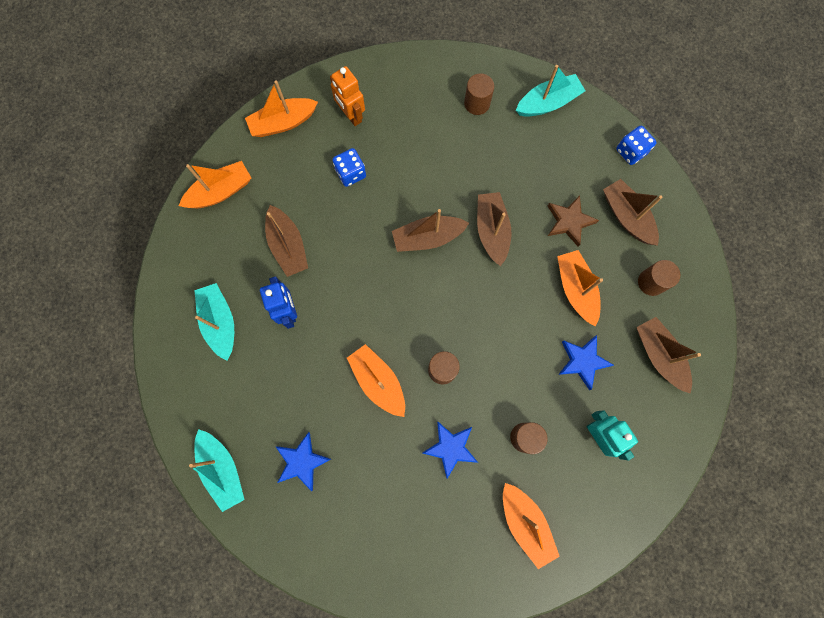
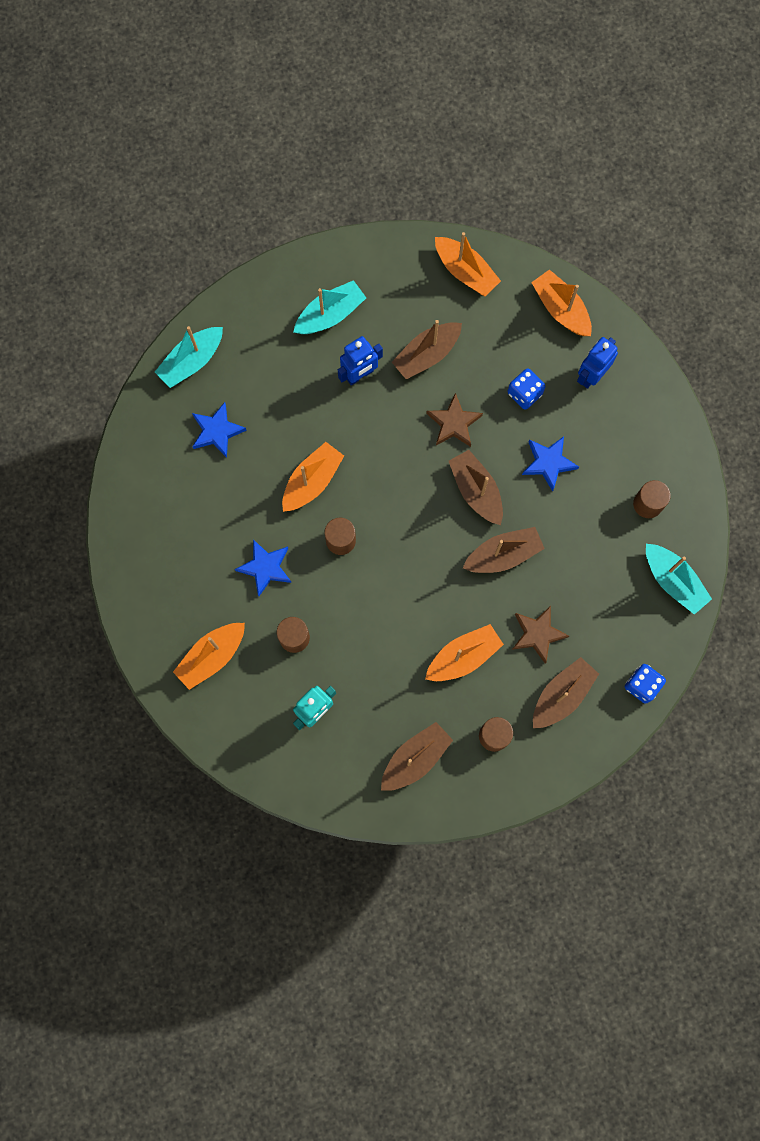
camera: 75 degrees right, 0 degrees up
orange robot [330,66,365,126] -> blue robot [577,337,618,389]
blue star [558,335,614,390] -> blue star moved to [522,436,579,492]
none -> brown star [426,393,483,447]

